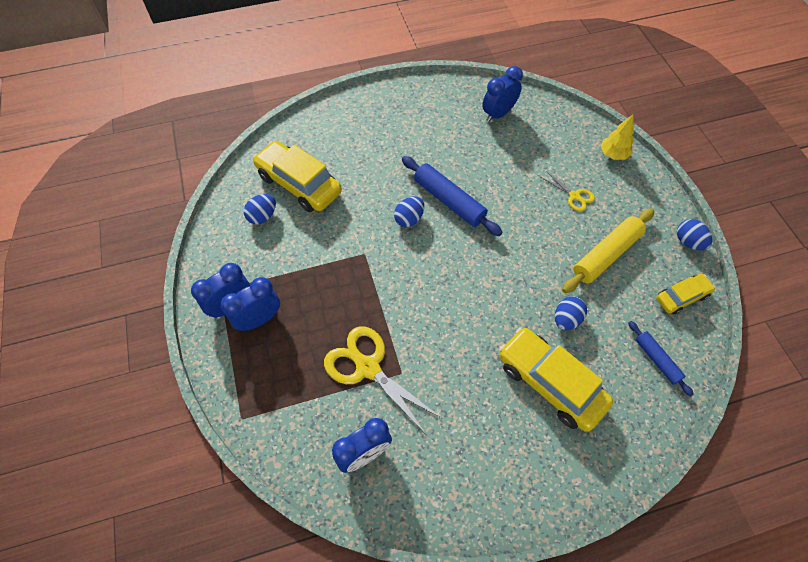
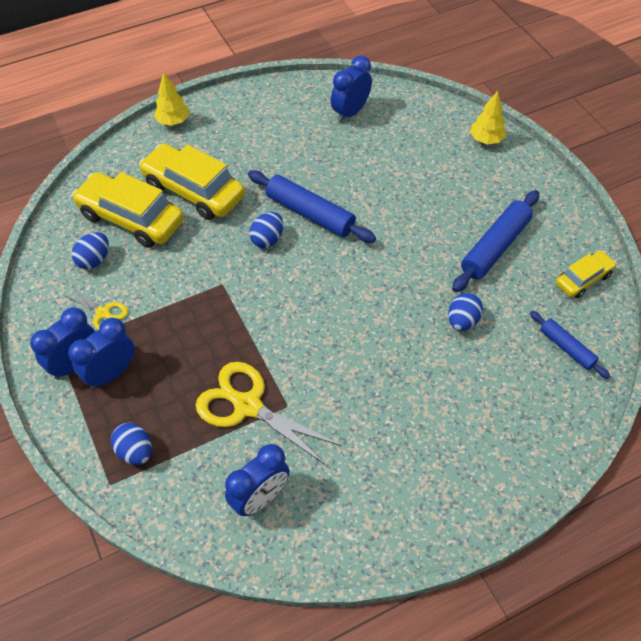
camera: 10 degrees left, 5 degrees down
yellow car [499,327,613,432] -> yellow car moved to [139,144,245,220]
yellow scissors [540,171,595,211] -> yellow scissors moved to [62,285,128,330]
yellow rolling pin [562,208,654,293] -> blue rolling pin [452,190,539,292]
blue egg [677,219,712,250] -> blue egg moved to [111,423,152,465]
none -> yellow tree [154,72,190,126]

